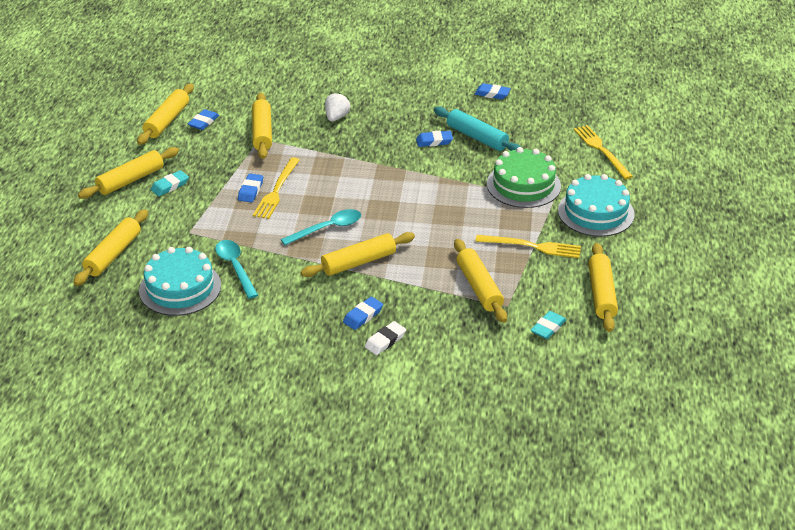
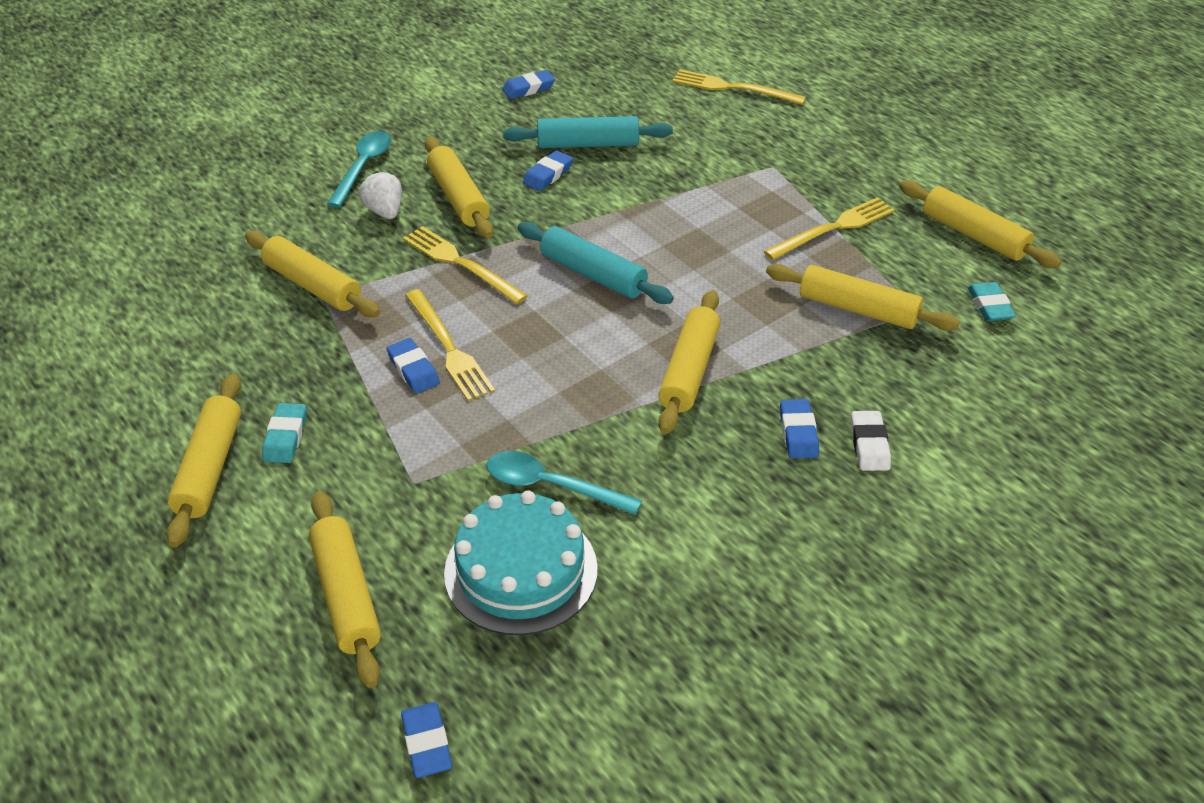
camera: 45 degrees left, 5 degrees up
yellow rolling pin [137,83,194,145] -> yellow rolling pin moved to [425,137,493,238]
blue eraser [188,109,219,130] -> blue eraser moved to [401,702,452,778]
turquoise spoon [281,209,361,245] -> turquoise spoon moved to [327,131,391,207]
green cake [487,147,561,208] -> none
turquoise cake [558,174,635,237] -> none
none -> yellow fork [403,226,528,304]
none -> turquoise rolling pin [518,222,674,304]

